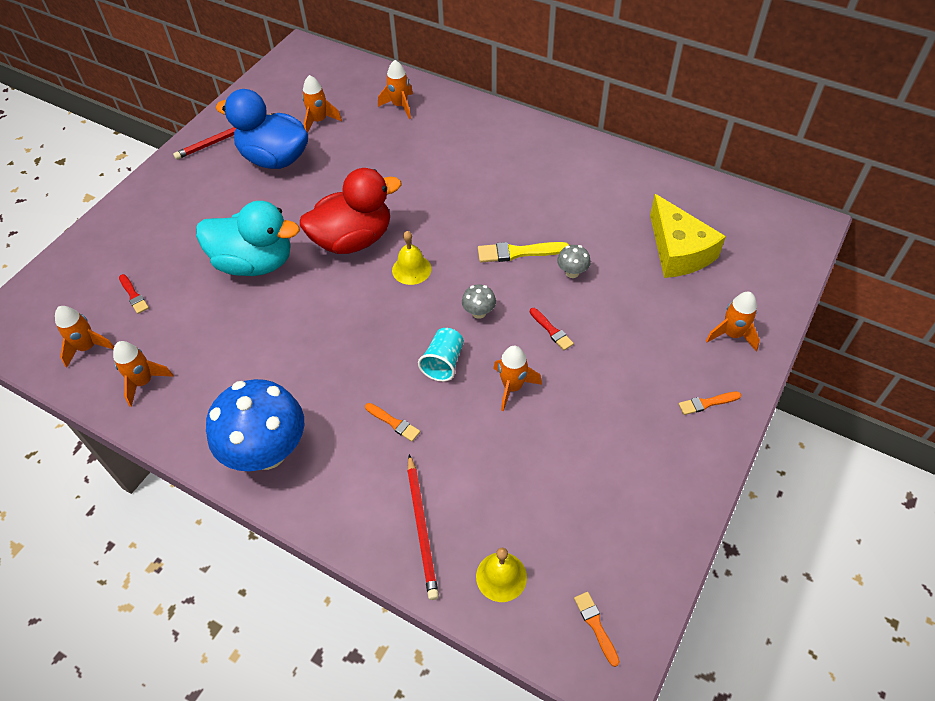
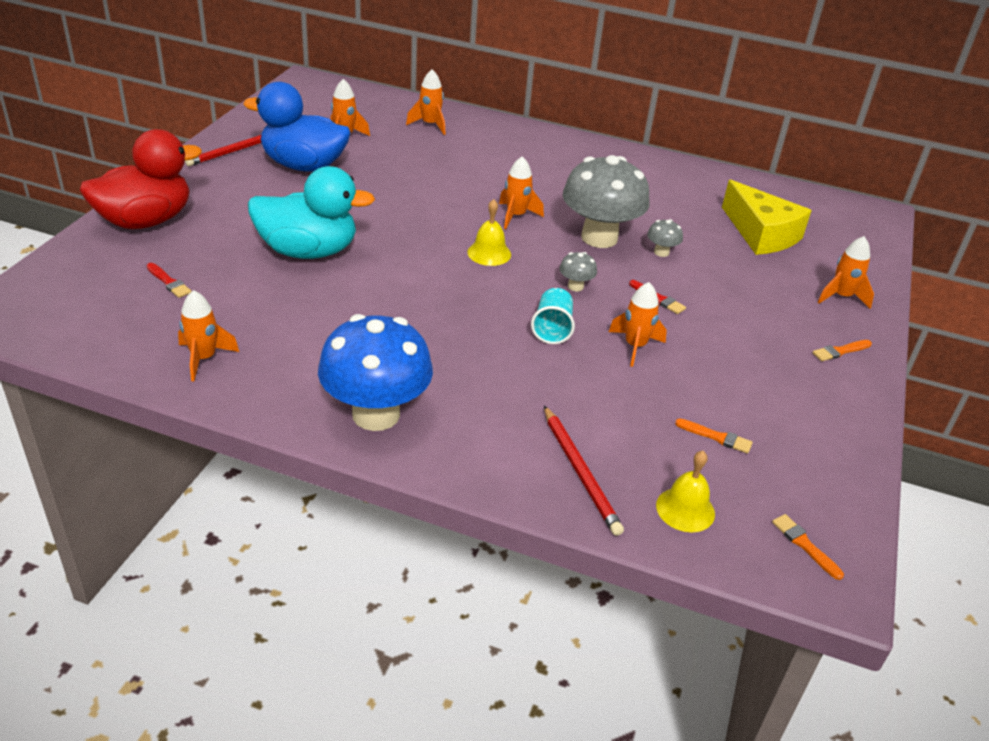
camera: 15 degrees left, 15 degrees down
orange rocket [55,306,114,368] -> orange rocket moved to [499,156,544,229]
red duck [300,168,401,254] -> red duck moved to [80,129,202,229]
orange brush [365,403,420,441] -> orange brush moved to [675,418,753,454]
yellow brush [478,242,569,262] -> grey mushroom [563,155,650,248]

